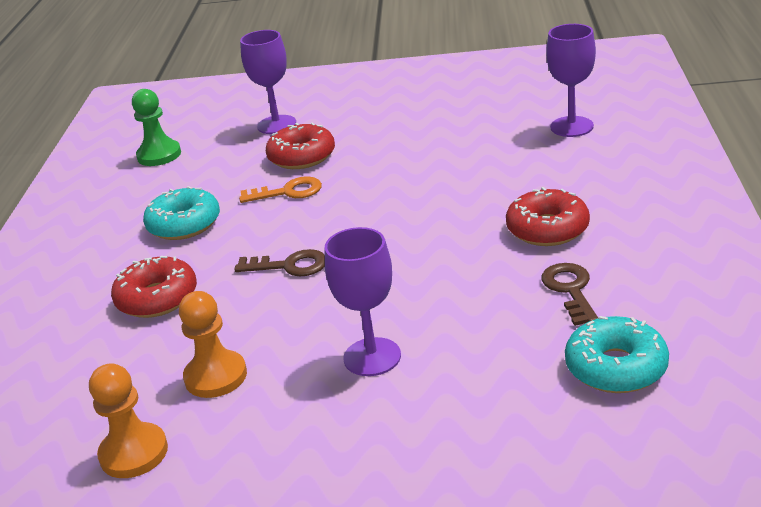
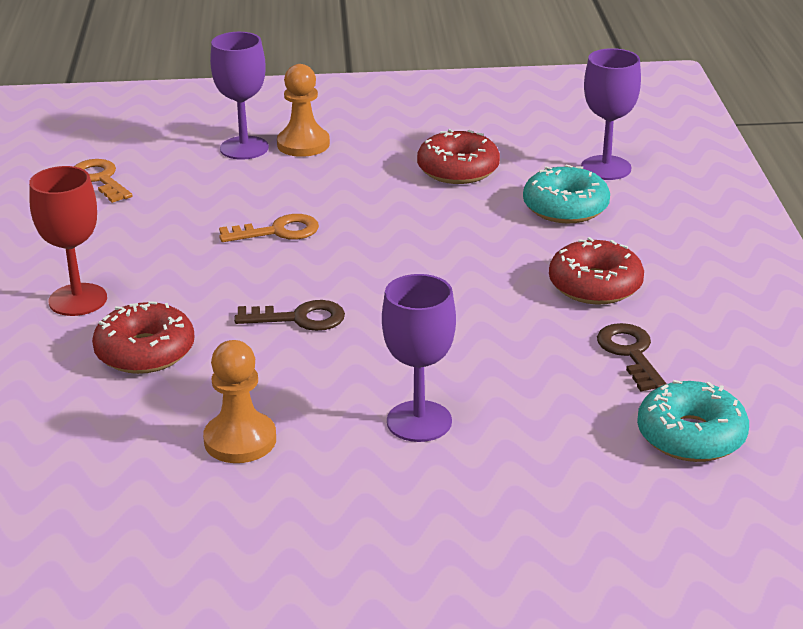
camera: 10 degrees left, 0 degrees up
orange pawn [89,363,168,478] -> orange pawn moved to [277,64,330,157]
green pawn [132,89,181,166] -> orange key [74,159,133,203]
turquoise donut [143,186,220,240] -> turquoise donut moved to [523,164,610,223]
red donut [266,123,335,169] -> red donut moved to [417,129,500,184]
none -> red goblet [29,166,107,316]

